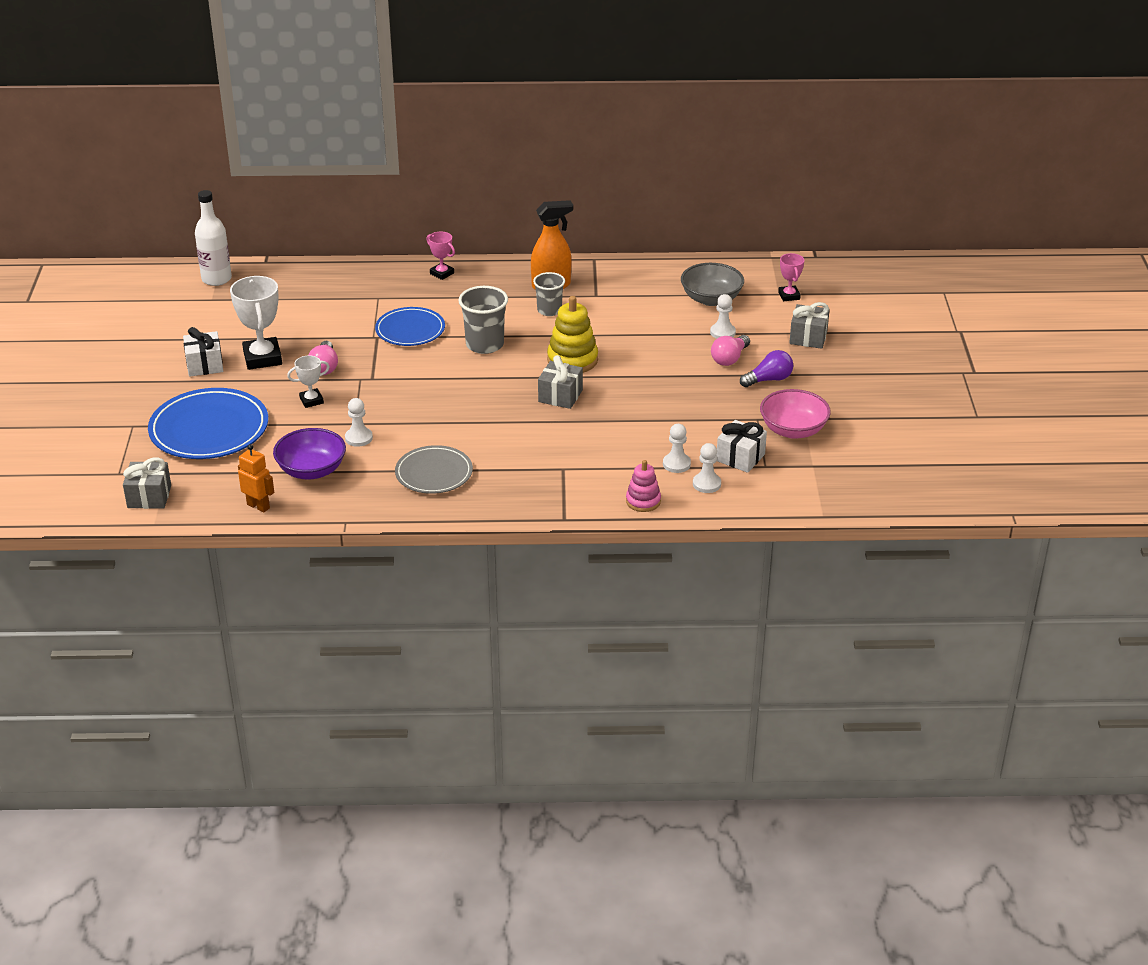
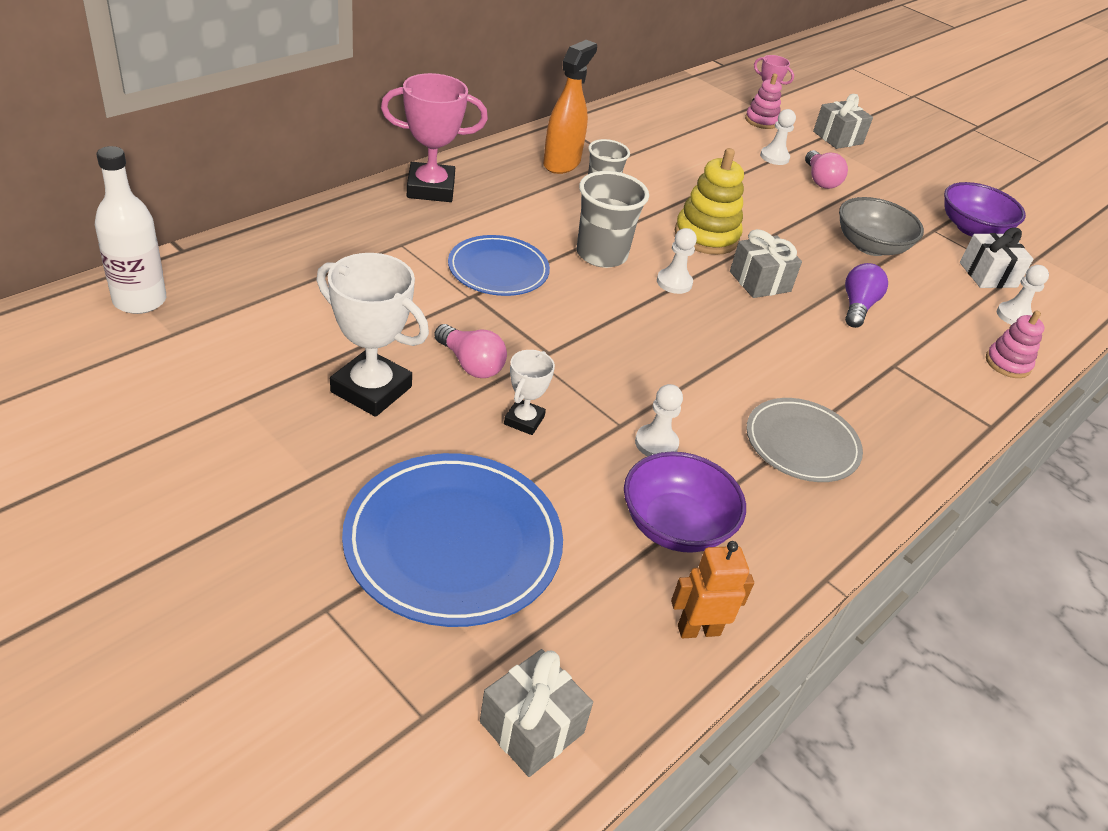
camera: 50 degrees left, 5 degrees up
white gift [183,327,223,377] -> none
pink trophy [426,232,455,280] -> pink trophy [381,73,488,202], size x1.84
white pawn [663,424,691,473] -> white pawn moved to [657,228,697,294]
grey bowl [681,263,744,306] -> grey bowl moved to [839,197,924,256]
purple light bulb [740,350,793,387] -> purple light bulb moved to [845,263,888,328]
pink bowl [760,389,831,439] -> purple bowl [944,182,1026,236]
none -> pink stacking toy [745,73,782,129]

